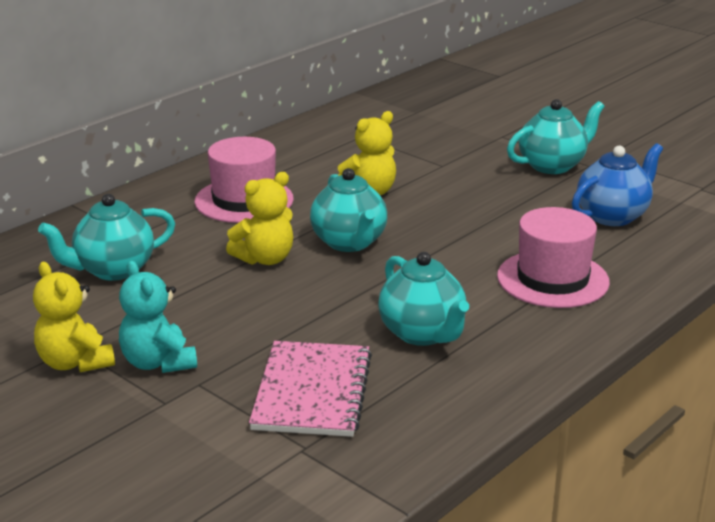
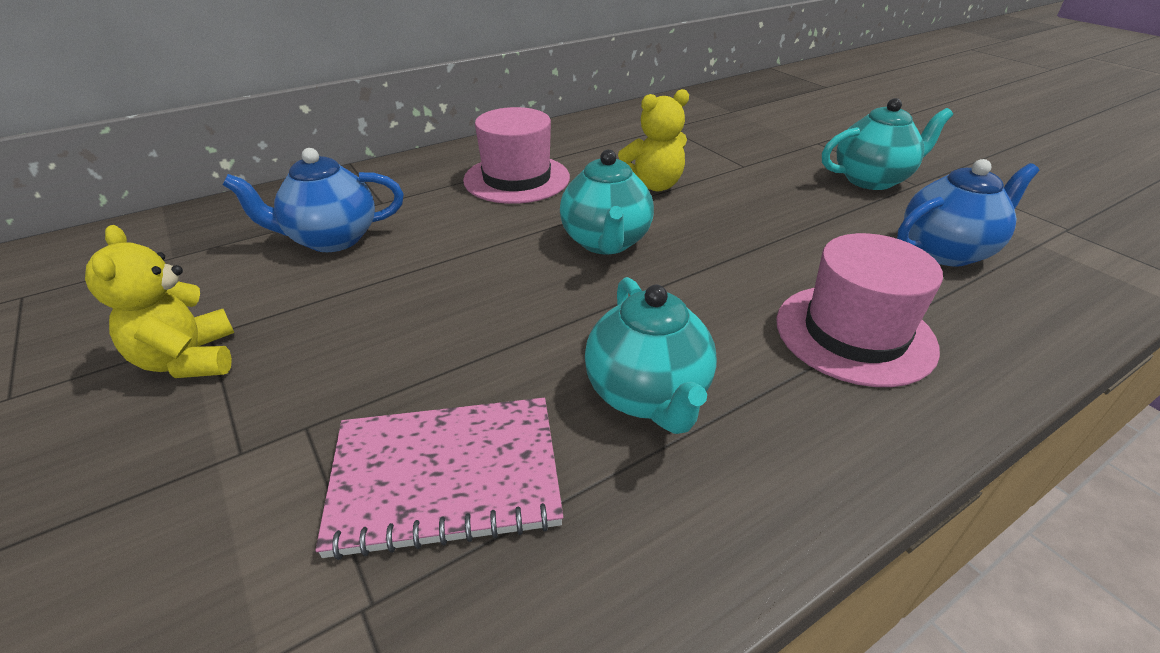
camera: 15 degrees right, 10 degrees up
turquoise teapot [38,194,175,281] -> blue teapot [223,148,404,252]
turquoise teddy bear [119,261,197,373] -> none
yellow teddy bear [226,172,293,265] -> none
pink notebook [249,341,372,437] -> pink notebook turned 60 degrees clockwise [315,398,563,560]

